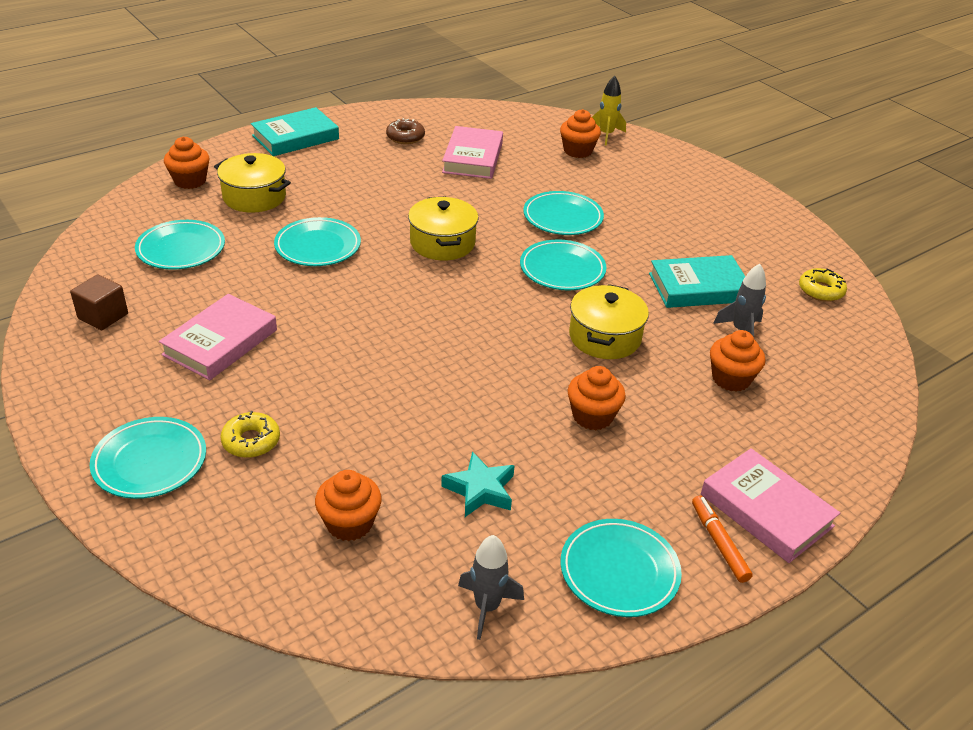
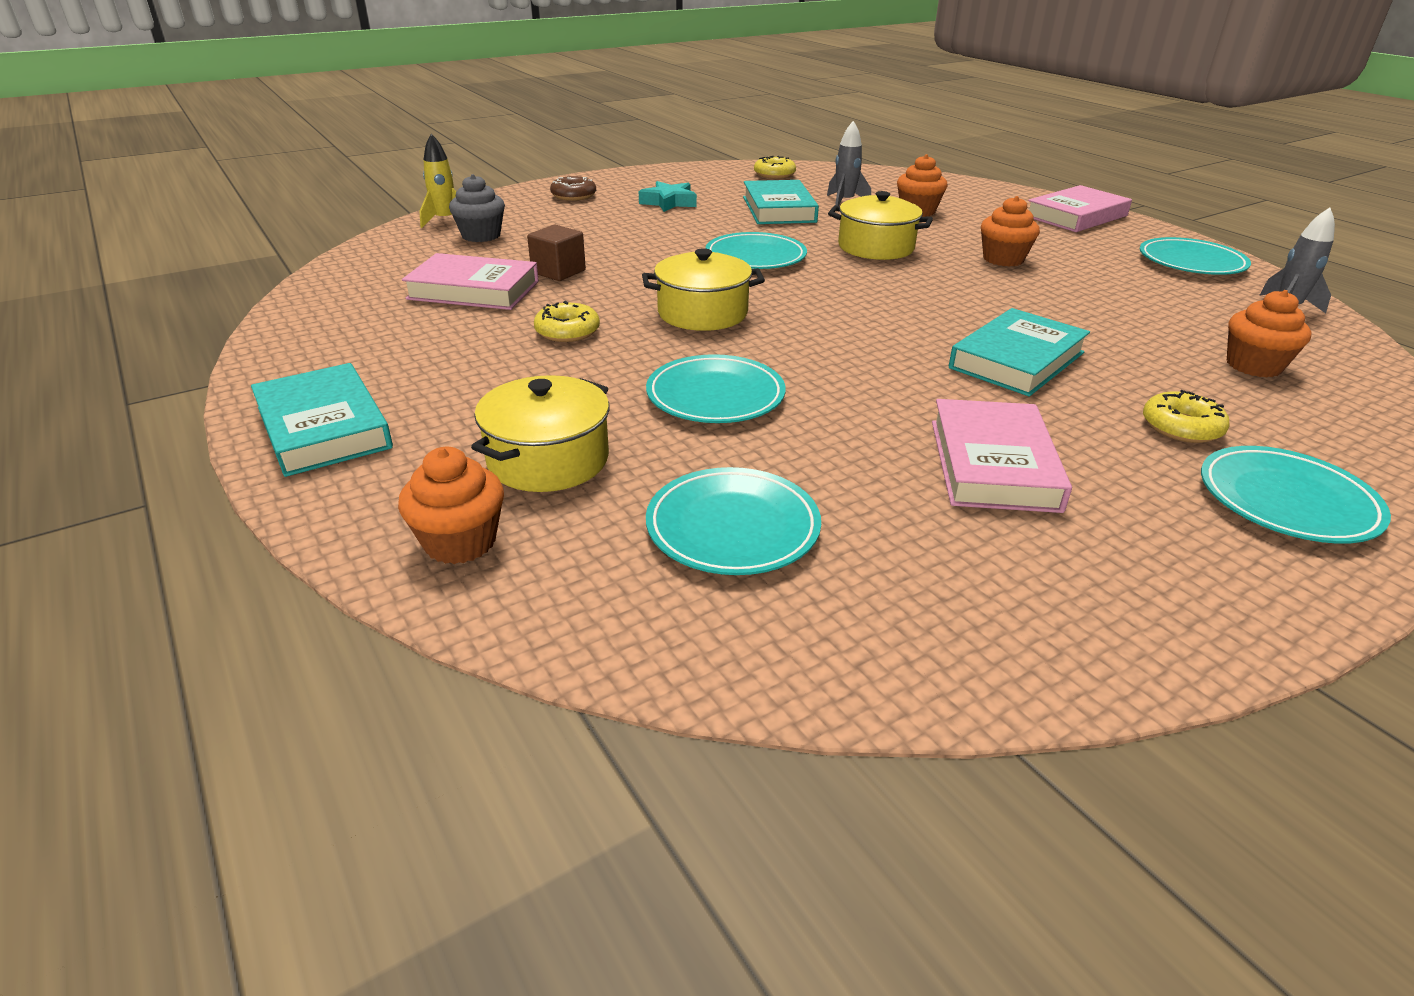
camera: 85 degrees left, 5 degrees down
brown cube [70,274,128,330] -> brown cube moved to [527,225,586,281]
pink book [159,294,277,380] -> pink book turned 60 degrees clockwise [932,399,1072,513]
brown donut [386,118,425,144] -> brown donut moved to [550,176,596,201]
turquoise star [441,451,515,517] -> turquoise star moved to [639,181,697,212]
turquoise plate [523,191,604,235] -> none
orange cupcake [560,109,601,158] -> grey cupcake [449,174,505,242]
orange marker [692,495,753,583] -> none
none -> yellow donut [534,301,600,342]
none -> turquoise book [949,308,1090,396]

